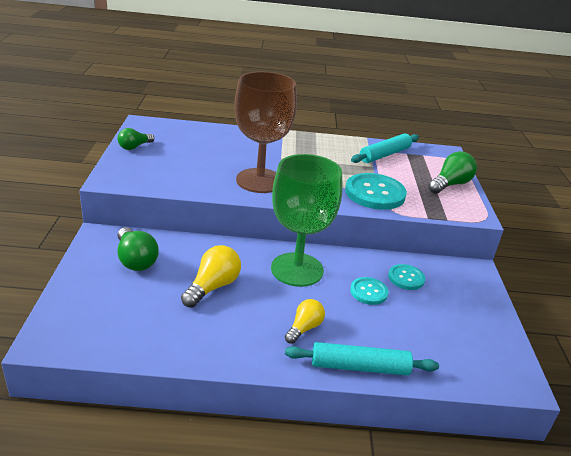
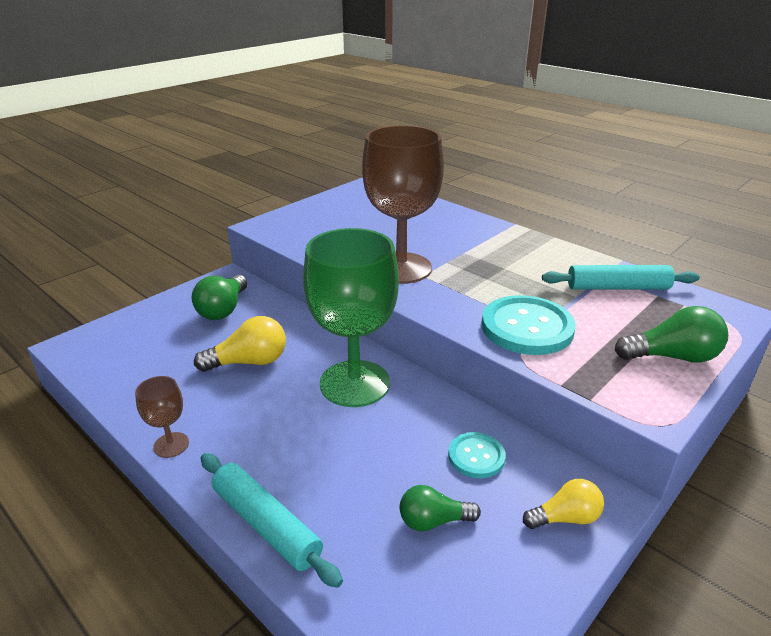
camera: 45 degrees right, 0 degrees up
green light bulb [118,128,154,150] -> green light bulb moved to [400,485,481,531]
yellow light bulb [285,299,325,344] -> yellow light bulb moved to [523,479,604,529]
turquoise button [350,277,389,305] -> none
none -> brown goblet [135,376,189,458]

